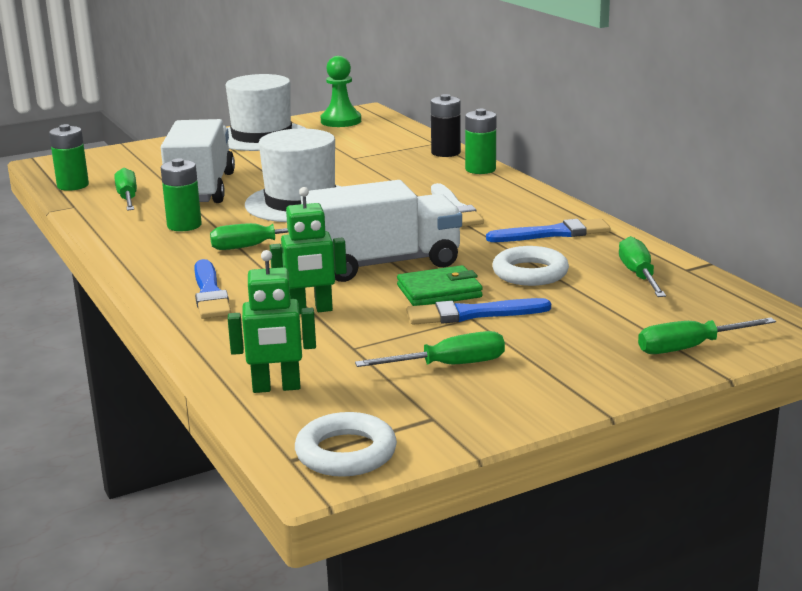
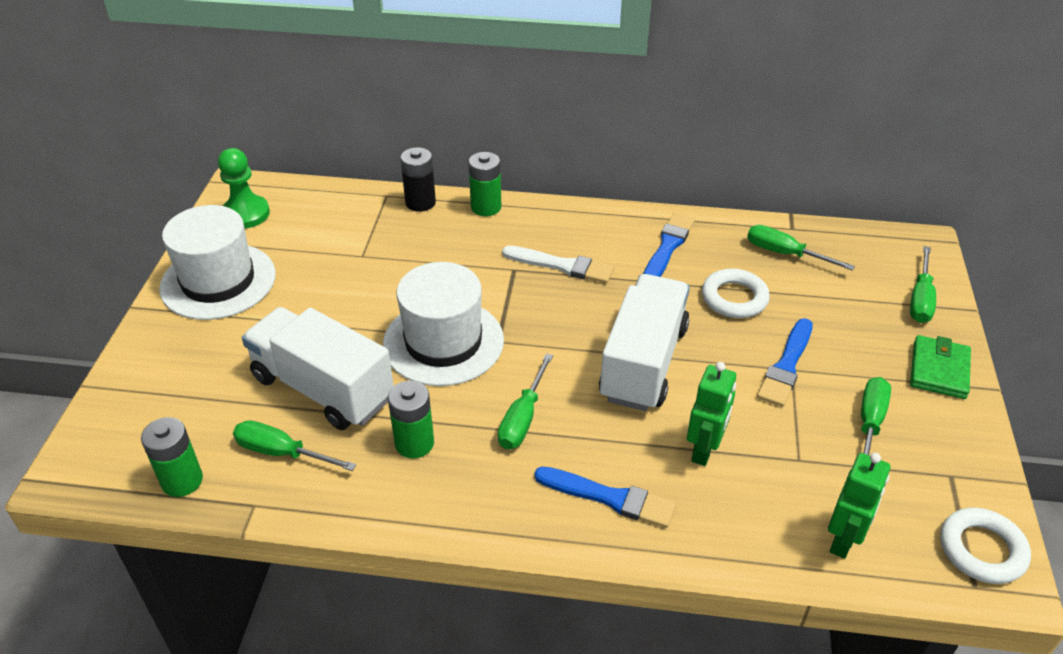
camera: 55 degrees left, 20 degrees up
green wallet [397,265,483,306] -> green wallet moved to [910,335,971,399]

